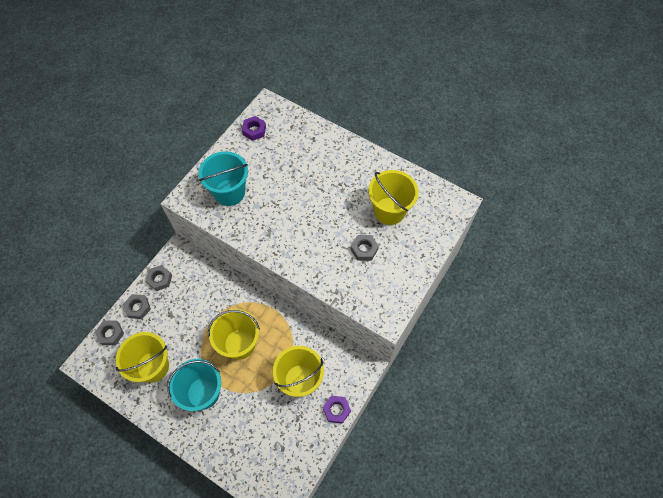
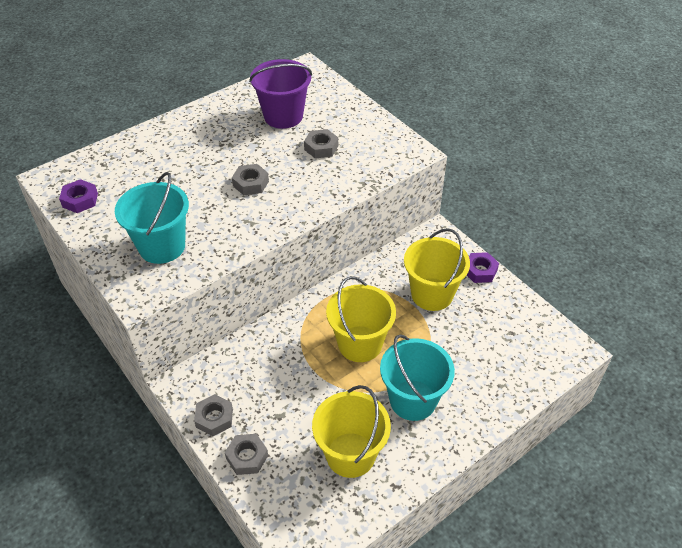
camera: 70 degrees left, 15 degrees down
grey nut [95,320,124,345] -> grey nut moved to [232,164,269,195]
yellow bucket [368,170,419,225] -> purple bucket [249,59,312,129]

